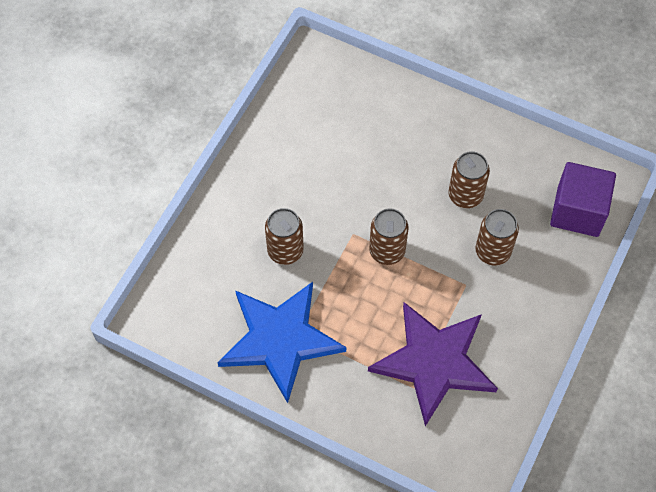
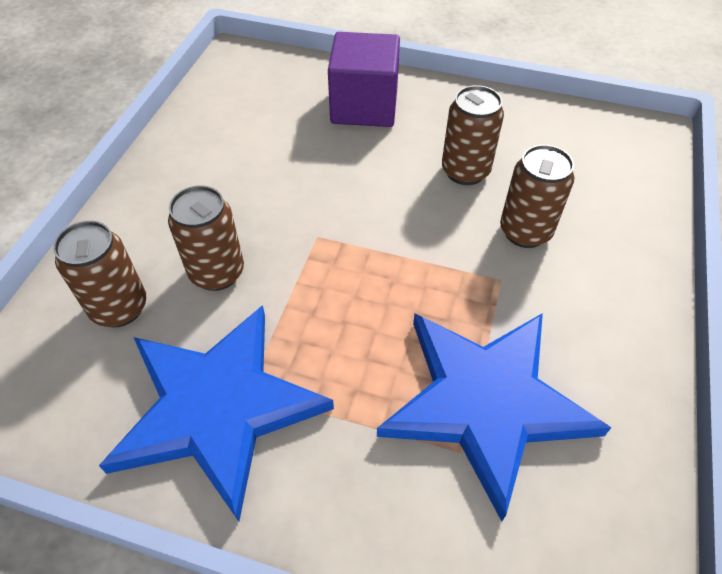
camera: 10 degrees left, 10 degrees down
purple star [368,302,498,426] -> blue star [377,313,611,521]
brown can [369,208,409,265] -> brown can moved to [53,221,146,327]
purple cube [550,162,616,237] -> purple cube moved to [328,32,400,127]

